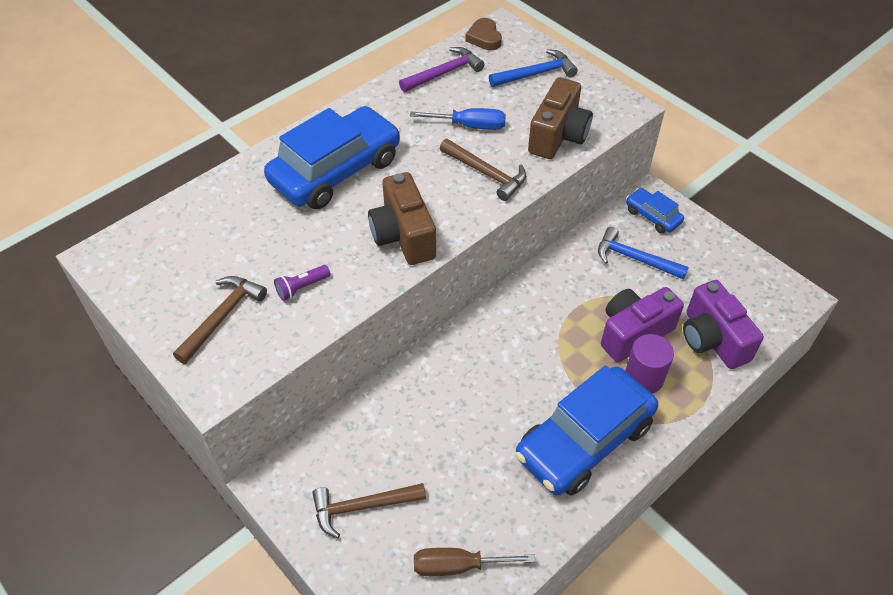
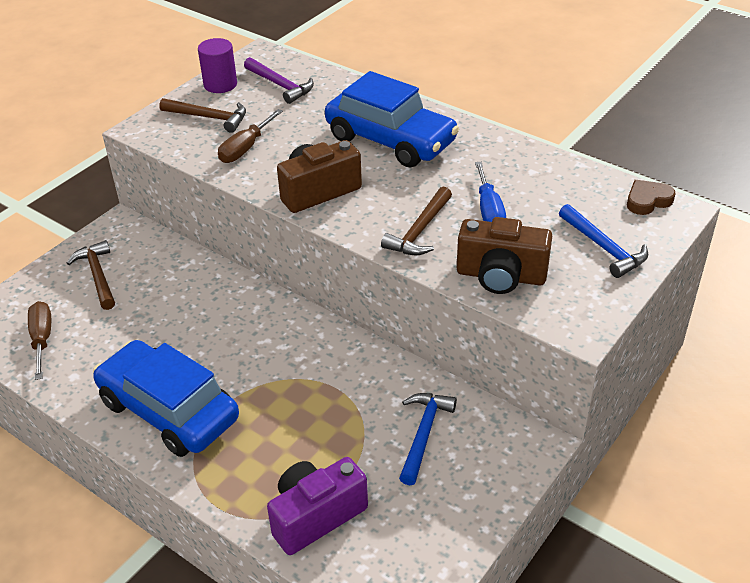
camera: 80 degrees right, 10 degrees down
purple flashlight [274,265,330,301] -> brown screwdriver [218,109,283,163]
purple hammer [399,47,485,92] -> purple hammer moved to [244,57,314,104]
purple camera [601,287,684,362] -> none
purple cylinder [625,334,674,394] -> purple cylinder moved to [198,38,237,93]
blue car [626,188,684,233] -> none

